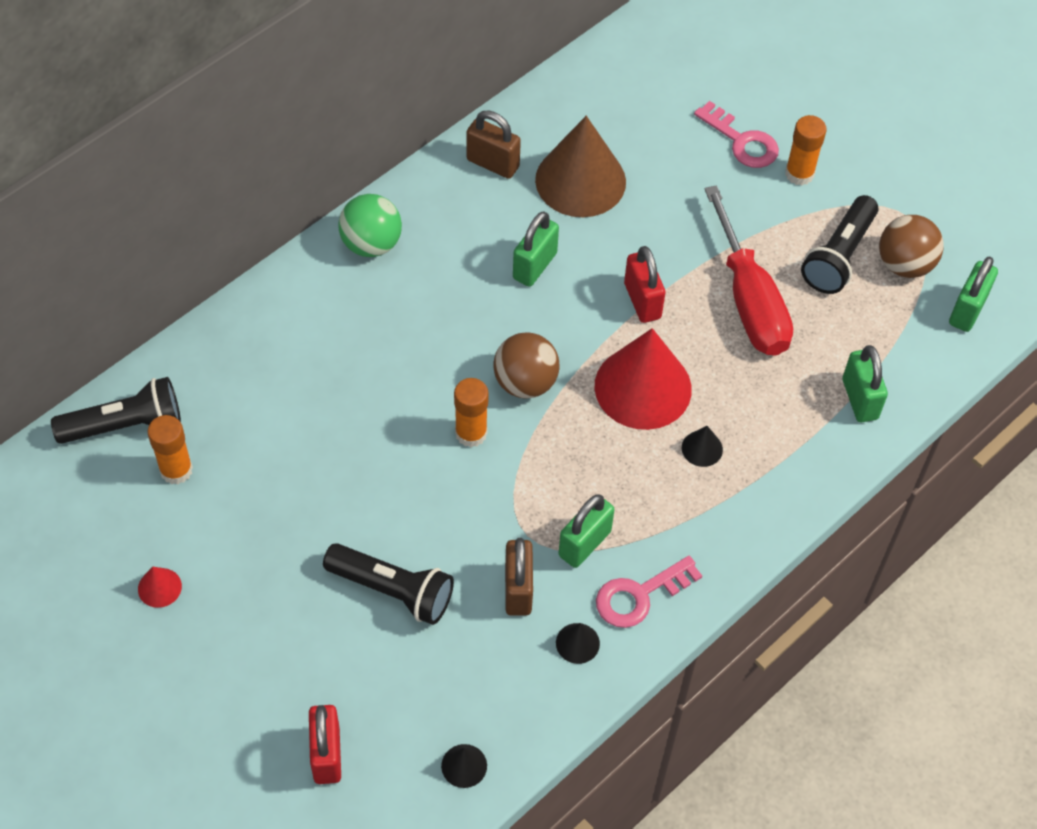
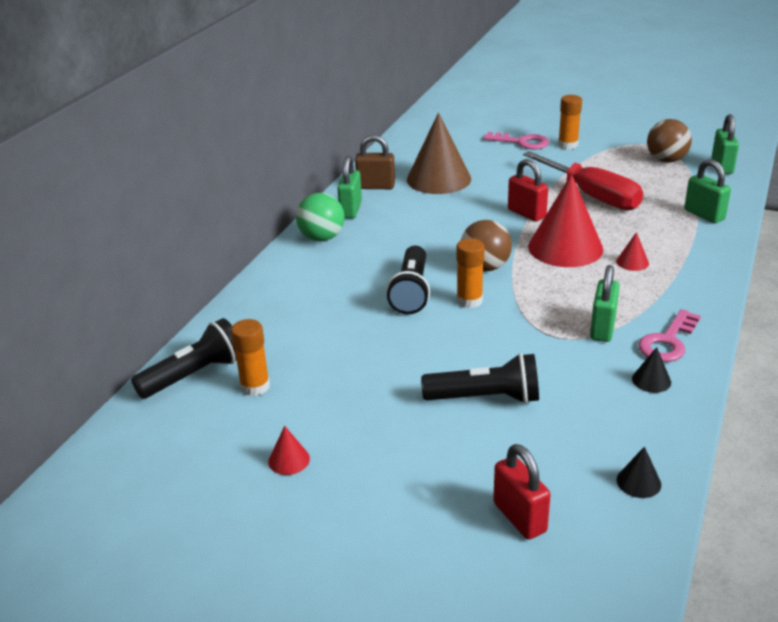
camera: 20 degrees left, 25 degrees down
brown padlock [505,538,533,616] -> none
green padlock [513,211,559,287] -> green padlock moved to [338,156,362,219]
black cone [682,426,723,467] -> red cone [616,232,649,271]
black flashlight [801,195,879,294] -> black flashlight moved to [386,245,430,314]

